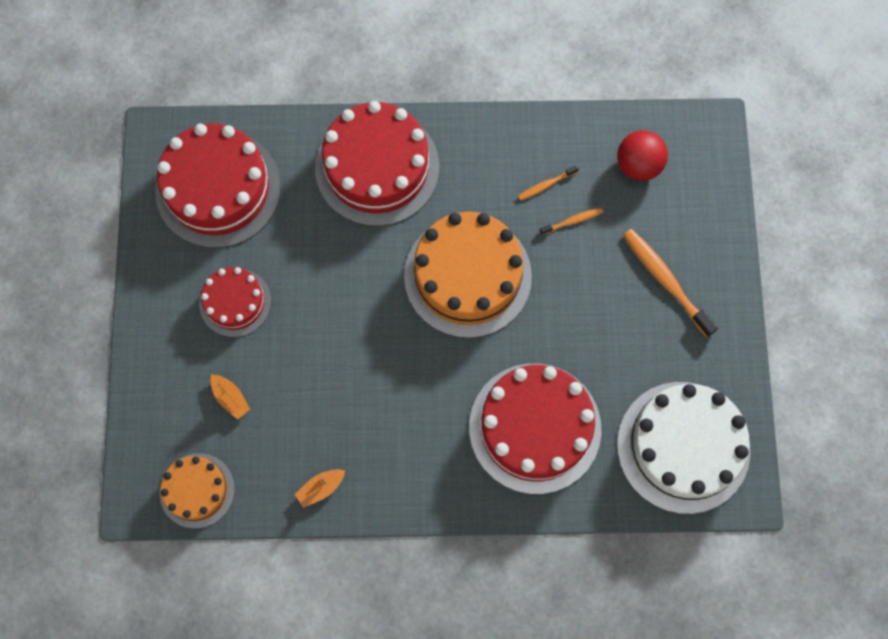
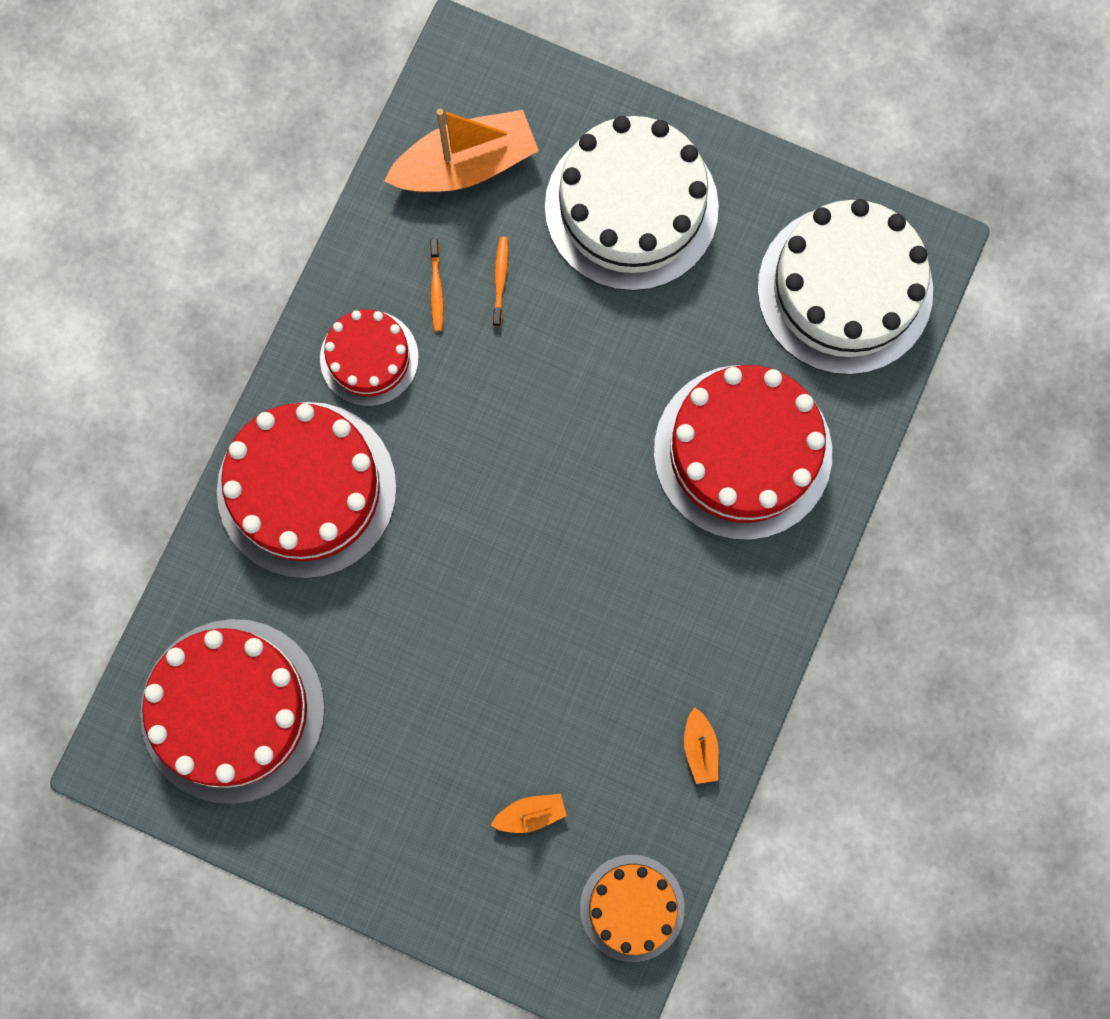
camera: 65 degrees left, 5 degrees up
red cake [199,267,271,337] -> red cake moved to [320,309,419,406]
orange cake [404,212,532,338] -> none
red ball [617,130,668,181] -> orange boat [384,109,539,192]
orange toothbrush [623,229,718,337] -> white cake [545,116,719,291]

